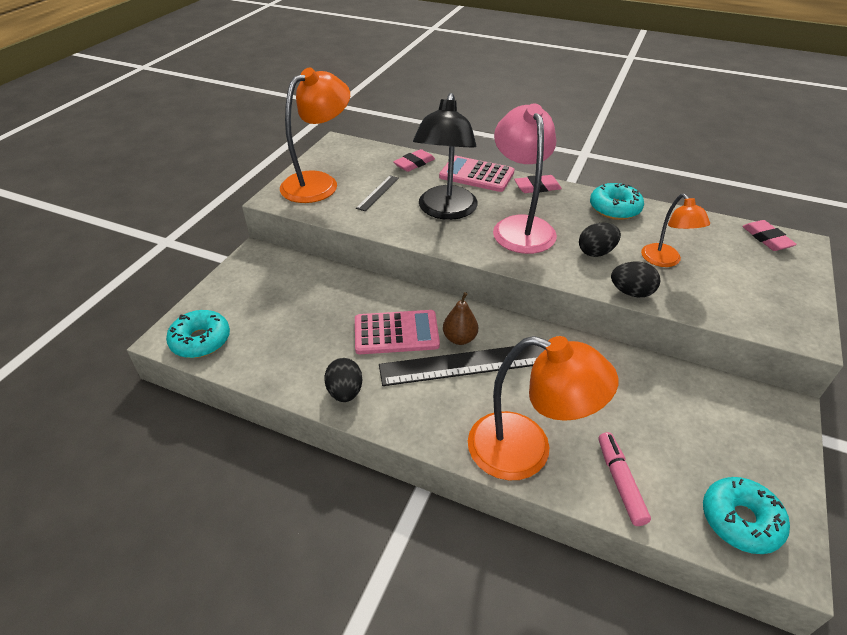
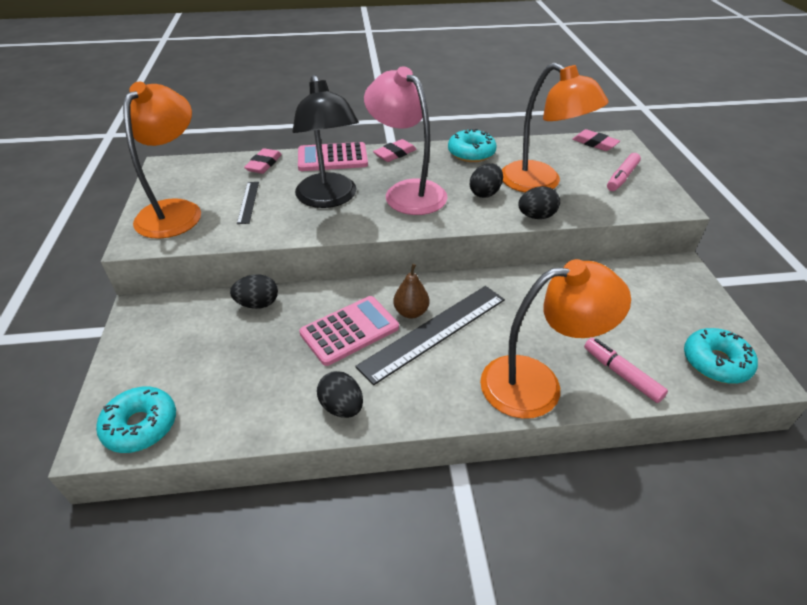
camera: 30 degrees left, 0 degrees up
orange lamp [641,194,710,267] -> orange lamp [502,63,609,192], size x1.74
none -> black egg [230,274,278,309]
none -> pink marker [607,153,641,191]

